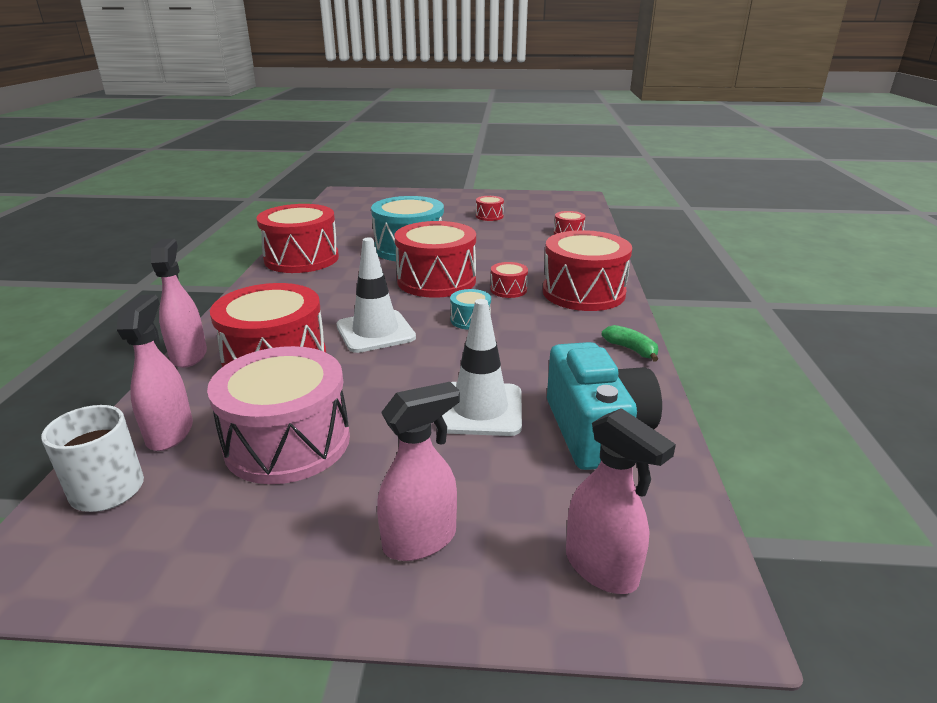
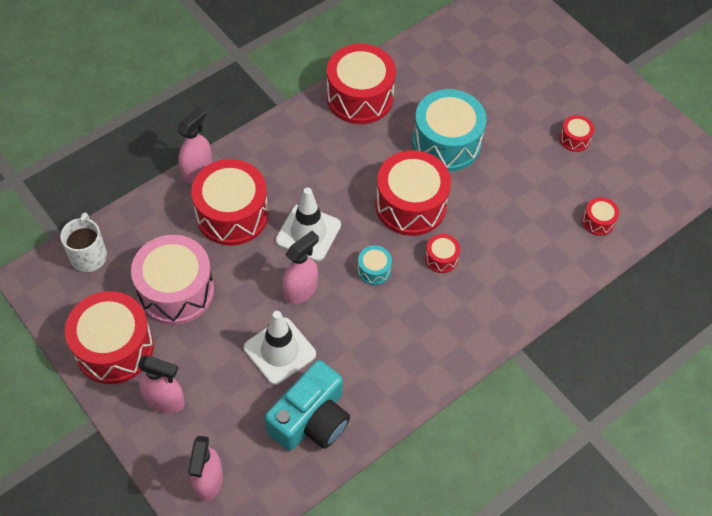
camera: 45 degrees right, 30 degrees up
pink spray bottle [116,295,193,451] -> pink spray bottle moved to [282,231,319,304]
red drum [543,230,632,311] -> red drum moved to [65,291,154,384]
green banana [602,325,658,361] -> none

